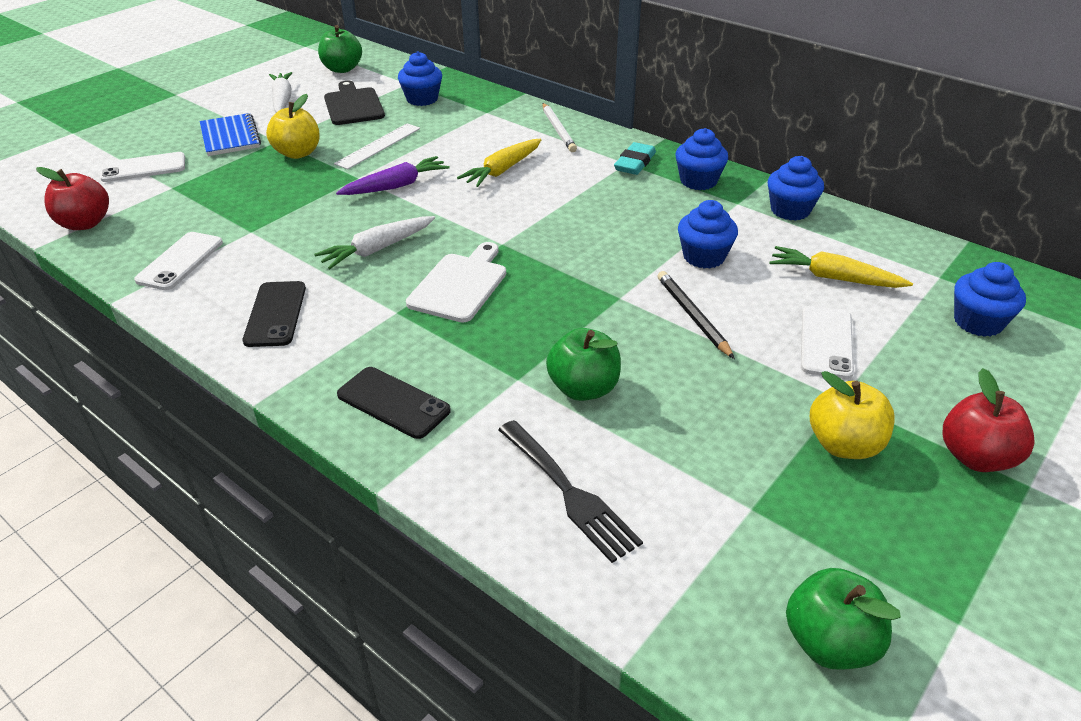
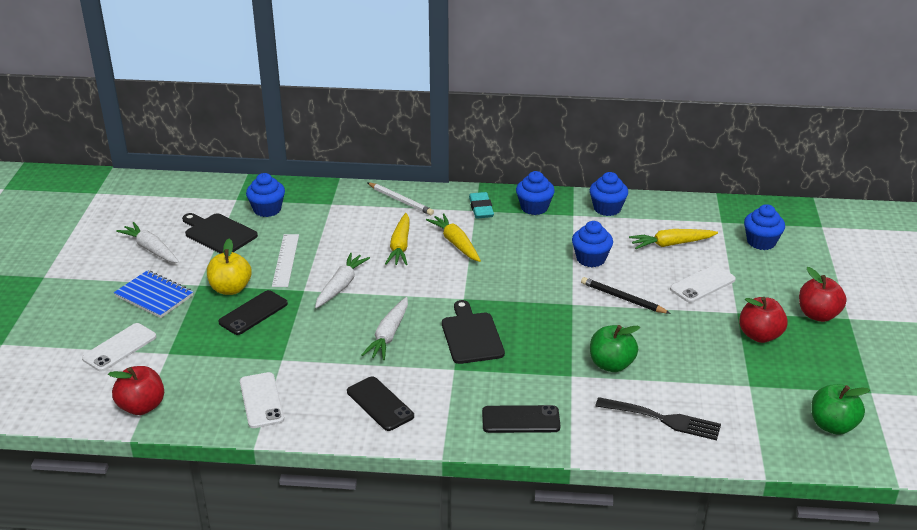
camera: 35 degrees left, 5 degrees down
green apple [318,25,362,73] -> none
purple carrot [336,156,450,195] -> white carrot [315,253,370,308]
white cutting board [406,242,506,322] -> black cutting board [442,300,505,364]
white phone [801,306,854,379] -> white phone turned 75 degrees clockwise [670,265,736,303]
yellow apple [810,371,895,459] -> red apple [739,297,788,343]
none -> black phone [218,290,288,335]
none -> yellow carrot [426,213,481,262]

